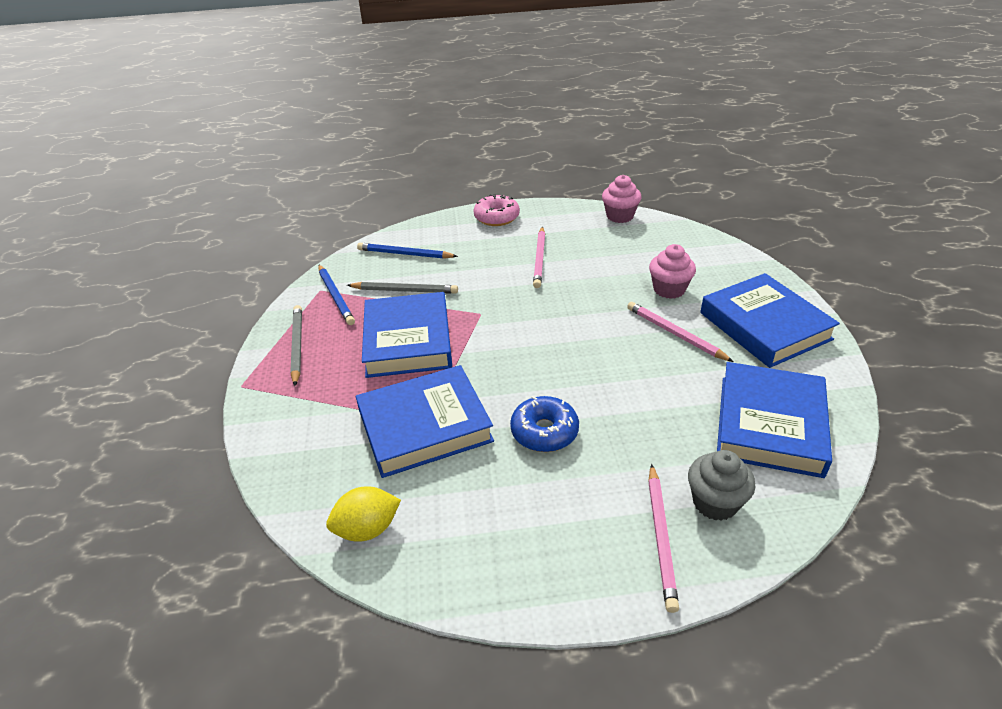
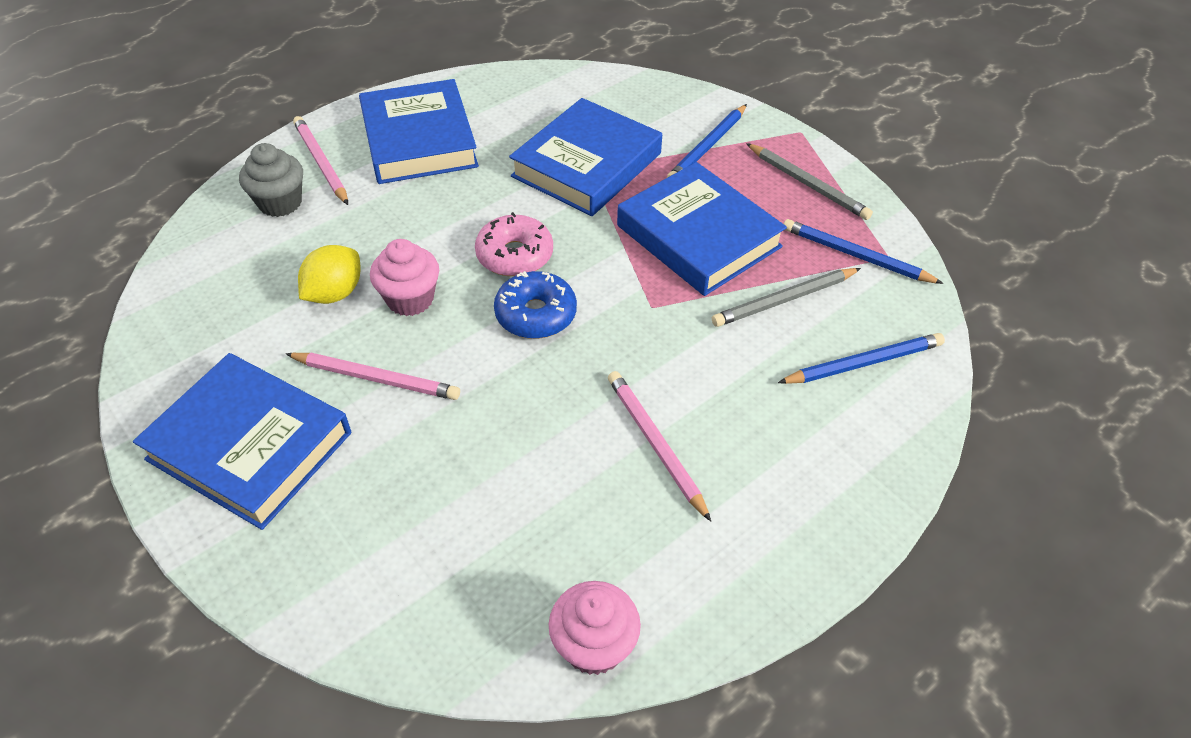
camera: 145 degrees right, 10 degrees up
yellow lemon [326,486,401,542] -> yellow lemon moved to [298,245,360,304]
pink donut [473,194,520,226] -> pink donut moved to [475,212,553,276]
blue donut [510,396,579,452] -> blue donut moved to [494,271,577,339]
pink cupcake [649,244,696,299] -> pink cupcake moved to [370,239,439,316]
blue book [717,362,832,478] -> blue book moved to [359,79,479,184]
none -> blue pencil [667,104,747,178]

